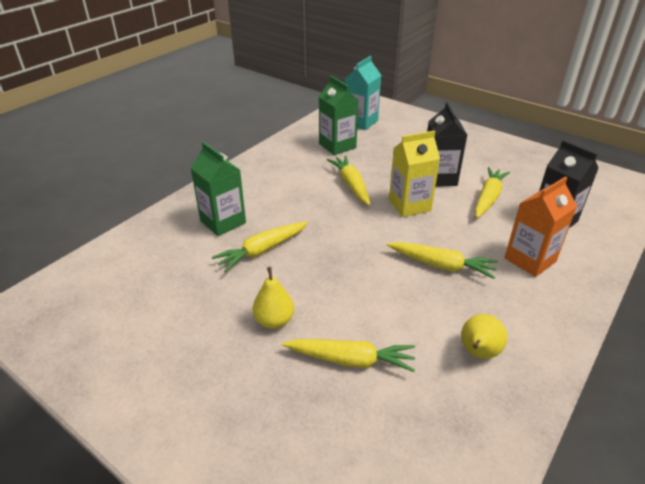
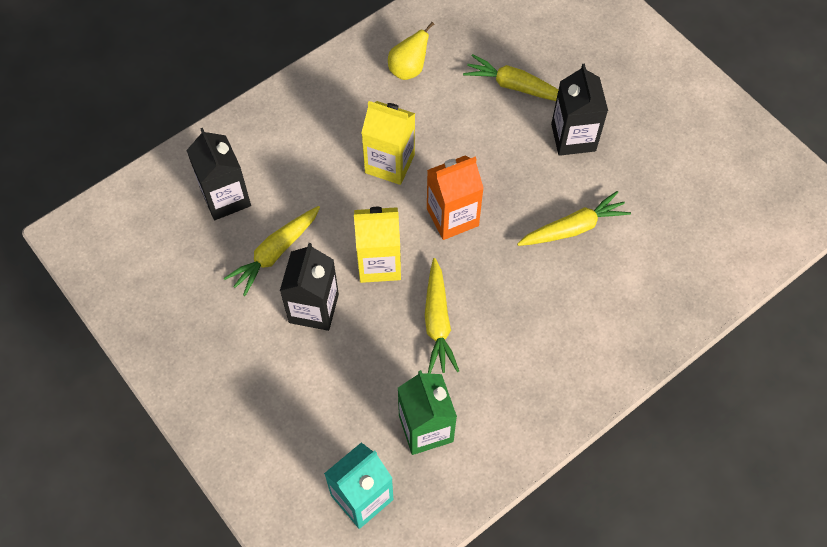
camera: 165 degrees left, 25 degrees up
green carton [191,142,246,236] -> none
yellow pear [253,267,294,329] -> black carton [551,64,608,156]
yellow carrot [387,242,498,279] -> yellow carton [361,101,415,185]
orange carton [504,176,577,277] -> orange carton moved to [427,155,484,240]

